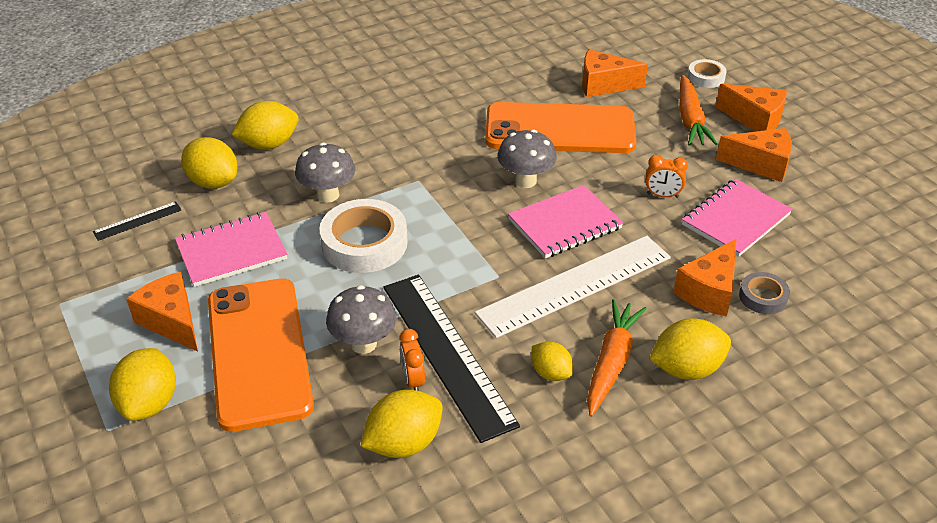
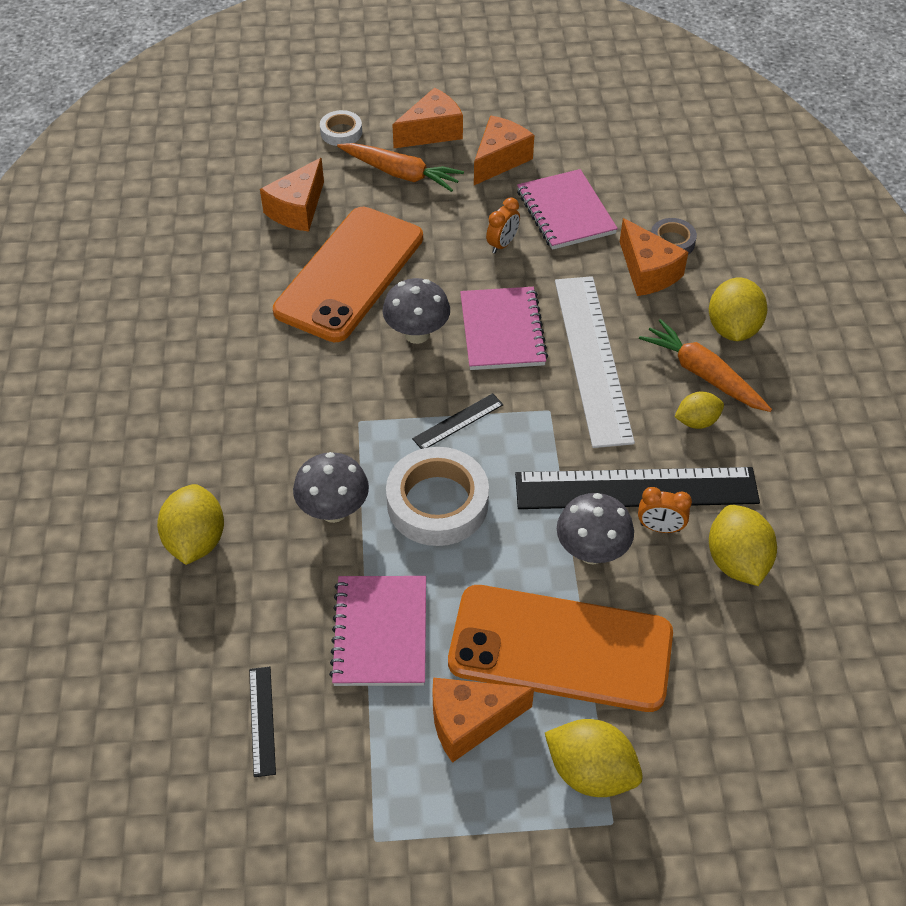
camera: 65 degrees left, 10 degrees up
yellow lemon [181,137,237,189] -> none
none -> black ruler [412,393,503,449]

